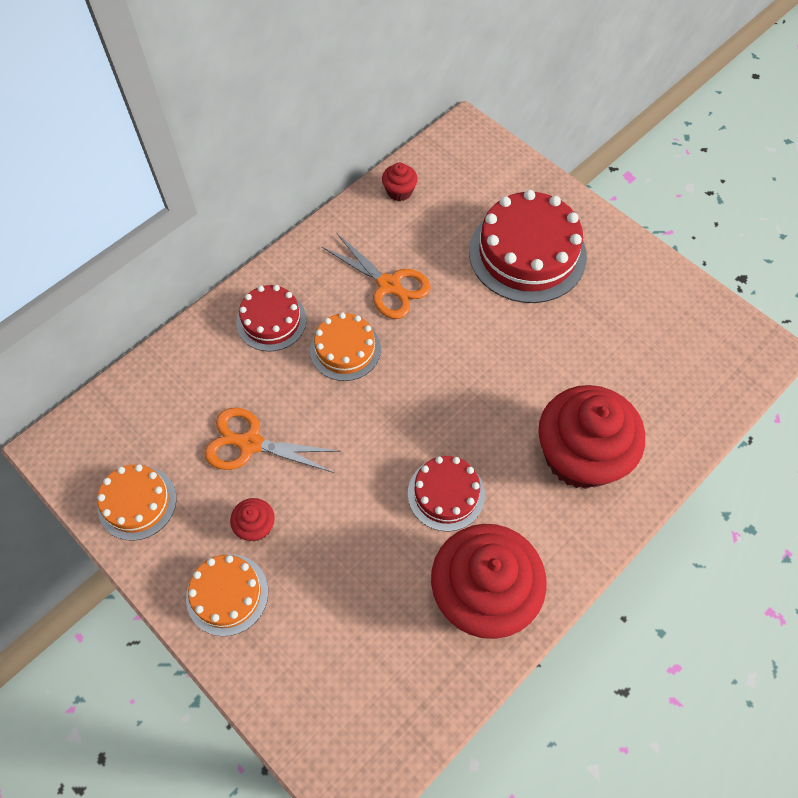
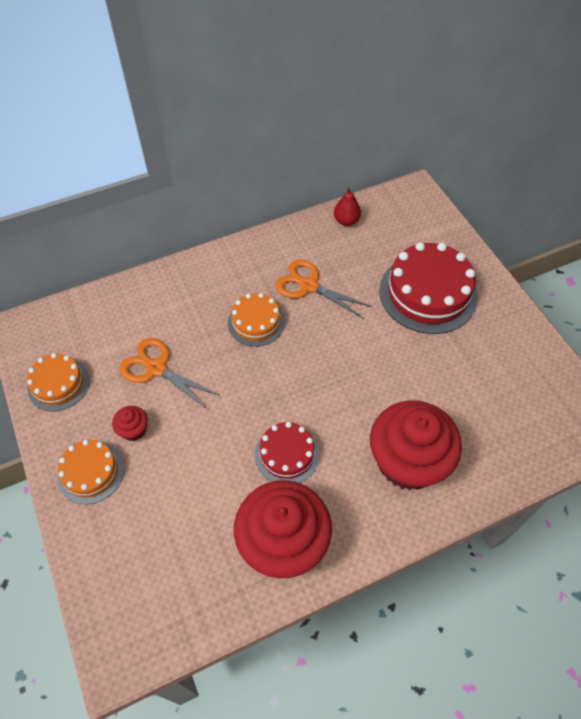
camera: 20 degrees right, 5 degrees down
red cake [237,285,307,352] -> none
orange scissors [322,233,431,319] -> orange scissors turned 150 degrees clockwise [275,259,372,319]
red cupcake [382,163,418,201] -> red pear [334,187,361,226]

